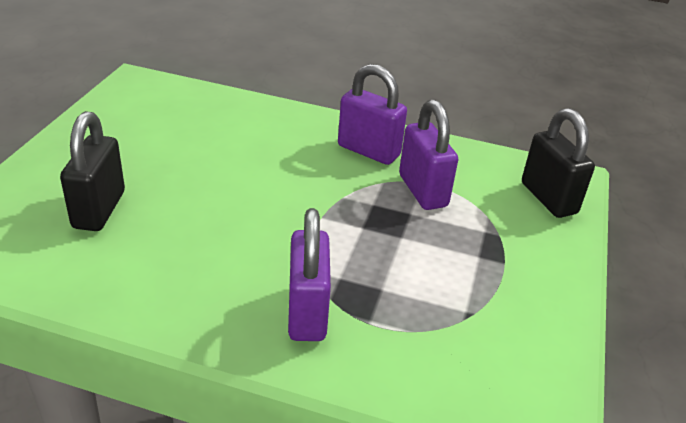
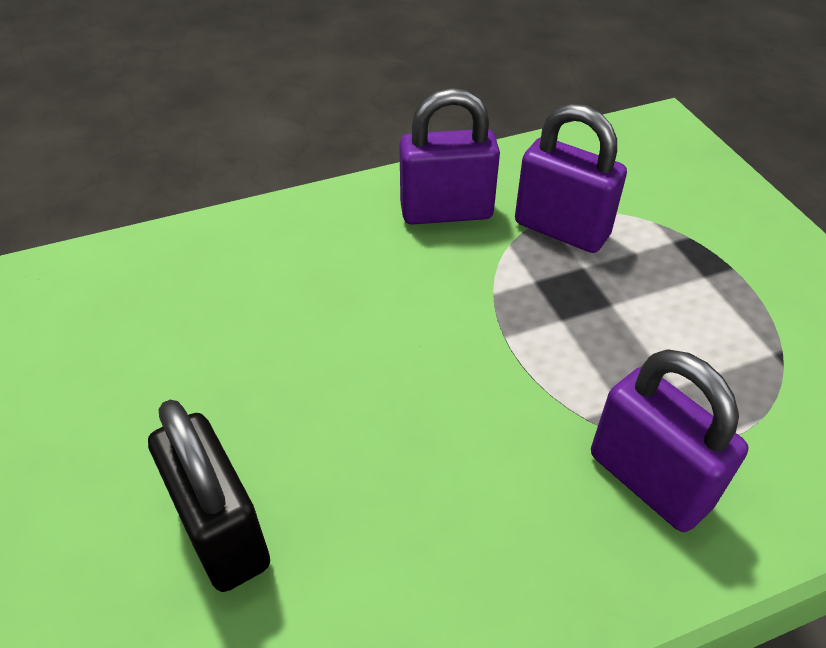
camera: 35 degrees left, 10 degrees up
black padlock [522,108,595,218] -> none

